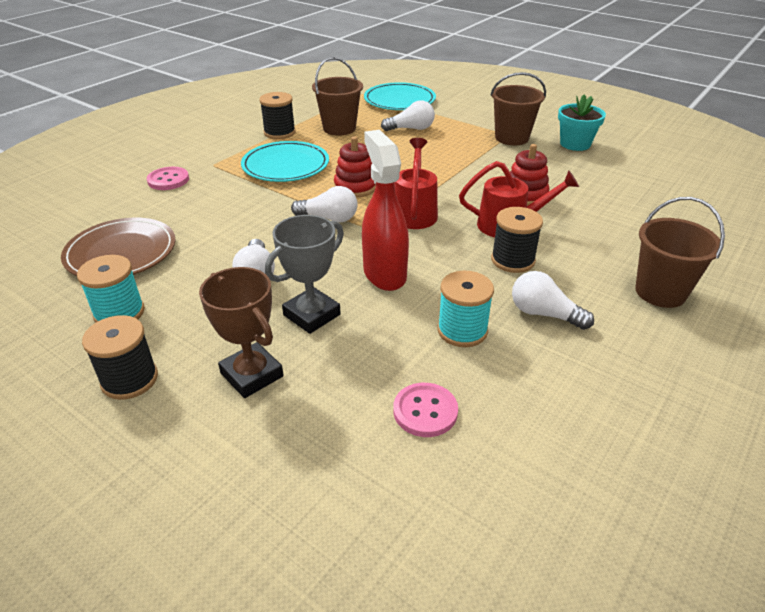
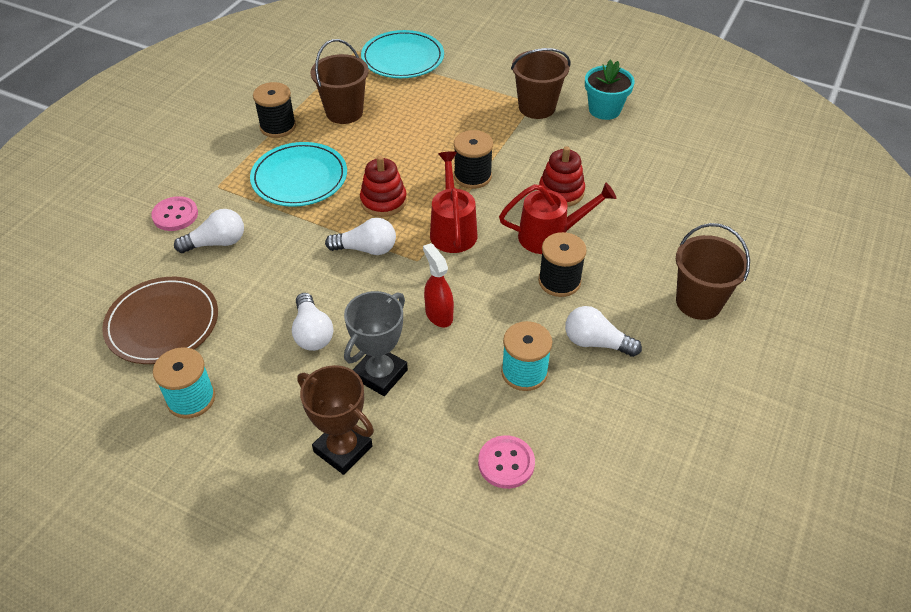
camera: 10 degrees left, 10 degrees up
black spool [82,315,158,400] -> black spool moved to [454,130,493,189]
red spray bottle [362,130,409,291] -> red spray bottle [423,243,454,327], size x0.61
white light bulb [381,100,435,131] -> white light bulb moved to [174,209,244,253]

